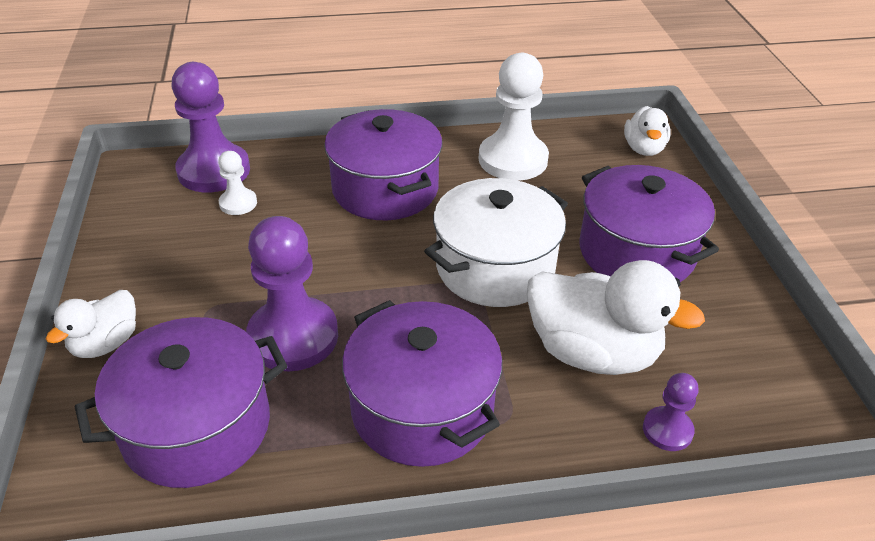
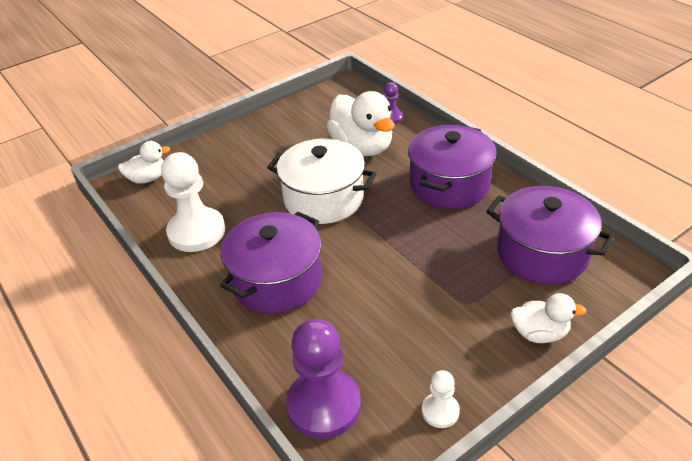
camera: 115 degrees left, 0 degrees up
white pawn [218,151,257,215] -> white pawn moved to [422,370,460,428]
purple pawn [246,216,338,371] -> none
white duck [526,260,705,375] -> white duck turned 150 degrees clockwise [326,91,395,156]
purple pot [580,165,719,282] -> none

